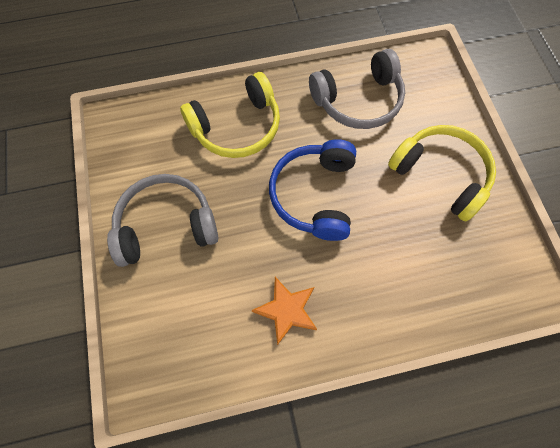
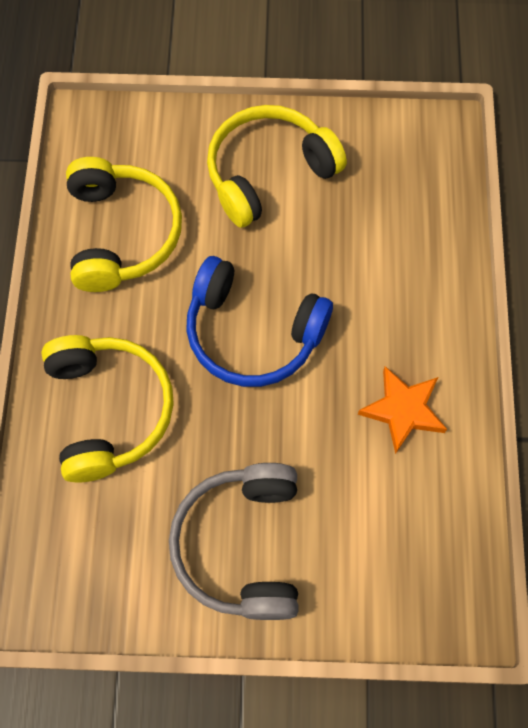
camera: 75 degrees left, 0 degrees up
grey headphones [309,49,405,129] -> yellow headphones [66,157,182,292]

